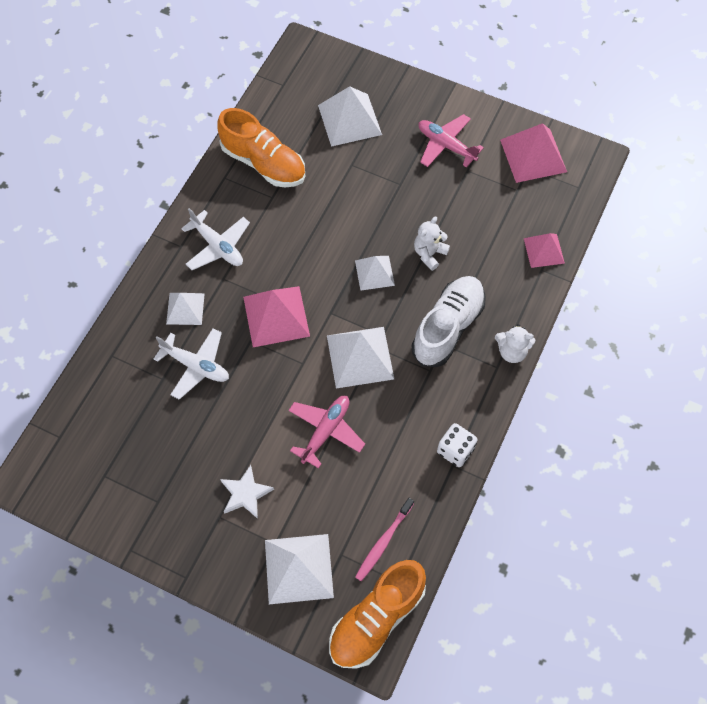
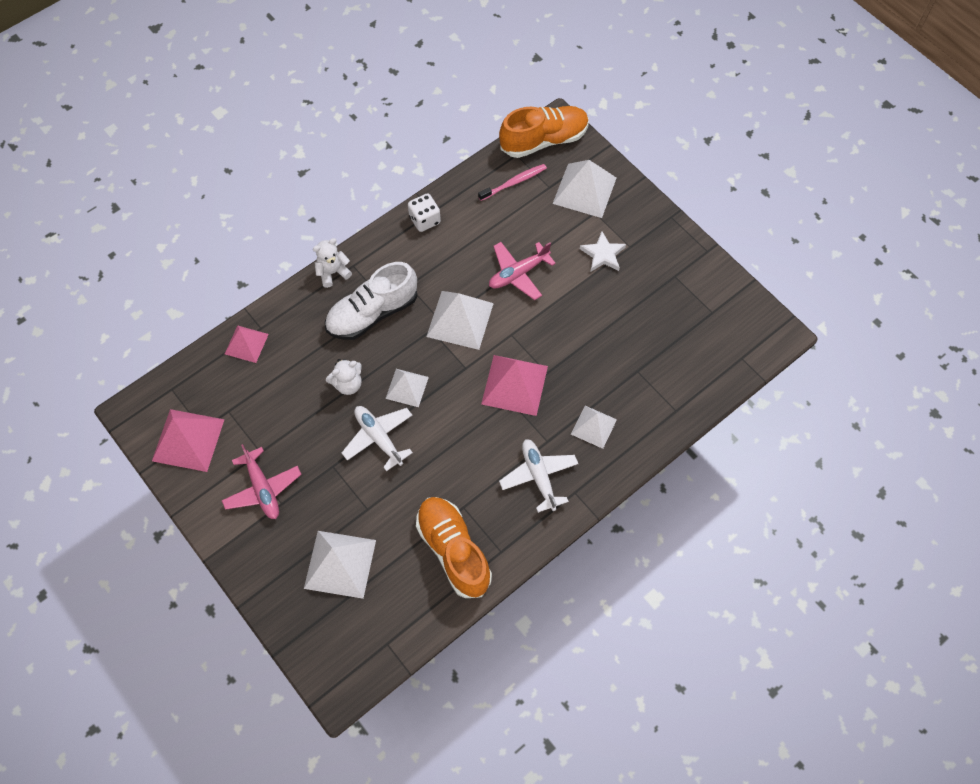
camera: 155 degrees left, 0 degrees up
white plane [154,328,229,400] -> white plane moved to [342,406,413,471]
white teddy bear [495,324,535,363] -> white teddy bear turned 60 degrees counterclockwise [313,238,352,288]

